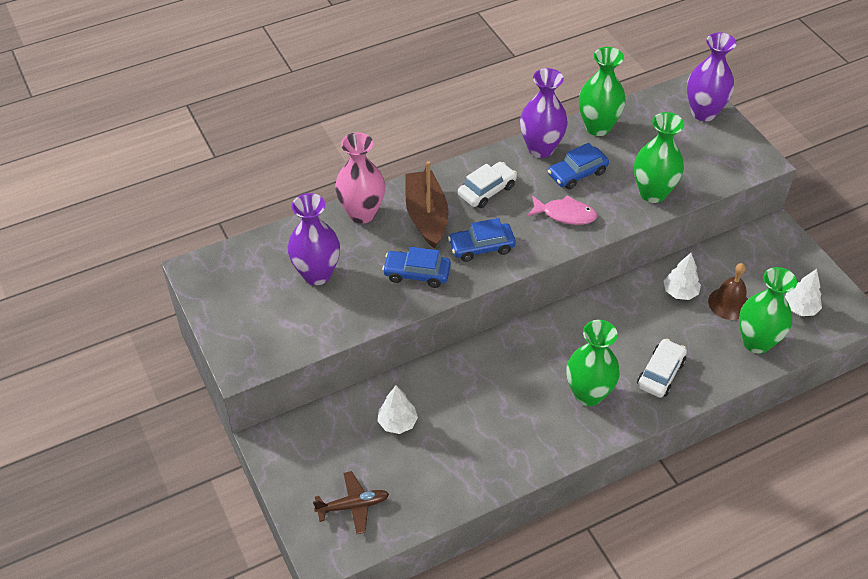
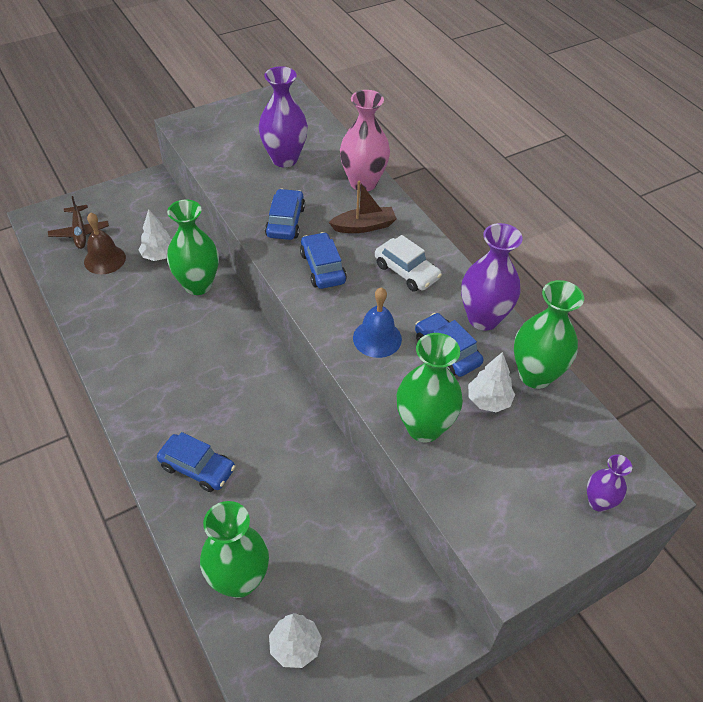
camera: 85 degrees right, 0 degrees up
brown boat [405,161,448,249] -> brown boat [329,181,397,233], size x0.65
pink fish [527,195,598,225] -> blue bell [353,287,402,358]
green vase [567,320,620,406] -> green vase moved to [167,199,219,295]
white car [637,339,687,398] -> blue car [157,432,236,492]
white tree [663,253,701,300] -> white tree moved to [468,352,515,412]
purple vase [687,32,737,121] -> purple vase [587,454,632,512], size x0.55
brown bell [708,263,748,320] -> brown bell moved to [84,212,126,274]

